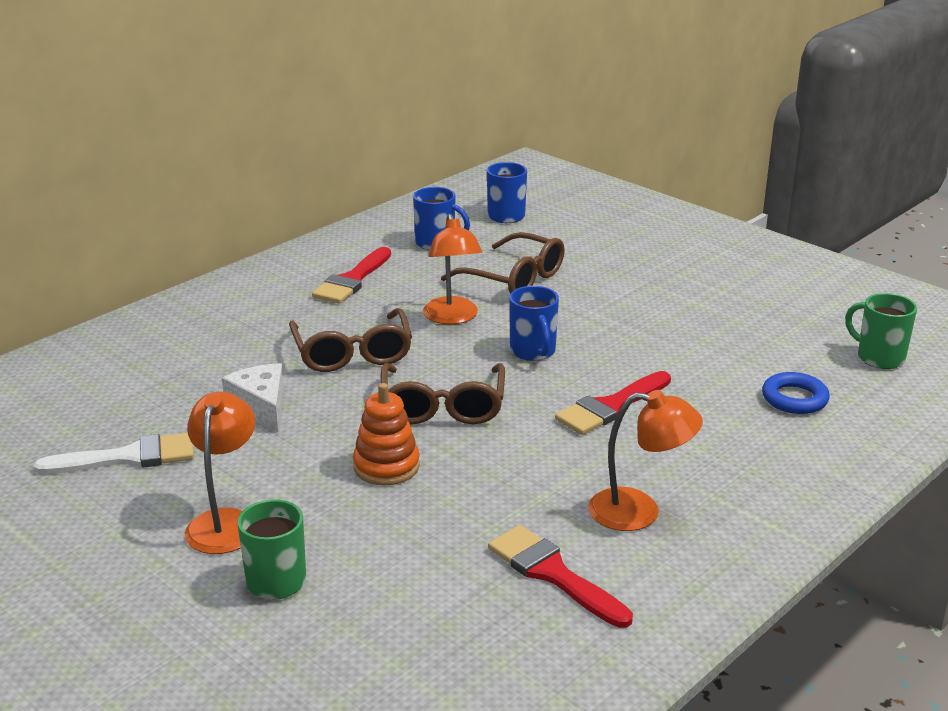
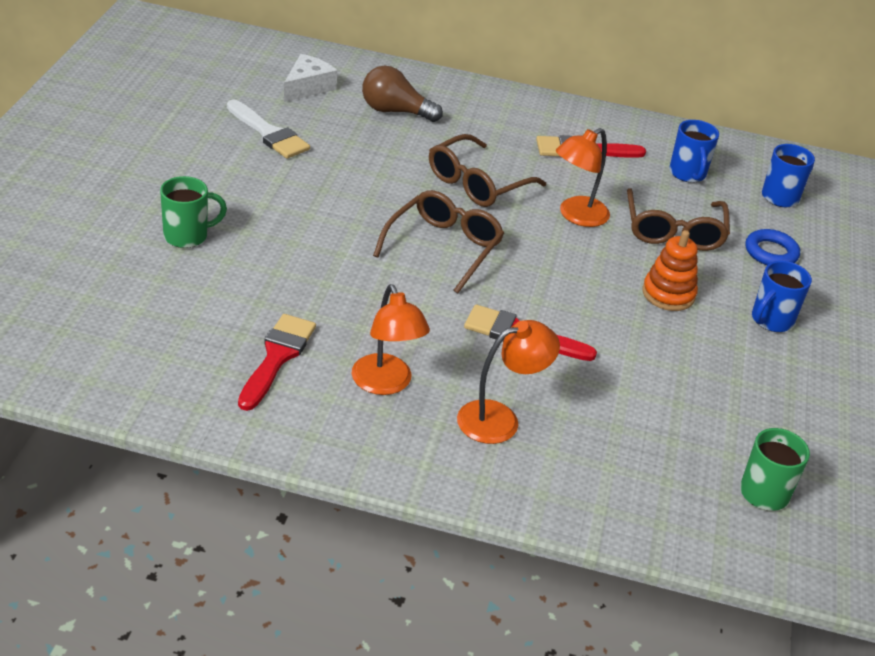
camera: 55 degrees right, 10 degrees up
orange lamp [185,392,255,554] -> orange lamp moved to [457,320,560,444]
white cheese [222,363,284,432] -> white cheese moved to [284,54,337,102]
orange stacking toy [353,383,420,486] -> orange stacking toy moved to [642,230,698,311]
brown glasses [380,363,505,424] -> brown glasses turned 150 degrees clockwise [373,190,504,293]
blue mug [509,286,559,361] -> blue mug moved to [752,261,812,332]
blue ring [762,372,830,414] -> blue ring moved to [745,229,800,265]
none -> brown light bulb [362,66,443,122]

